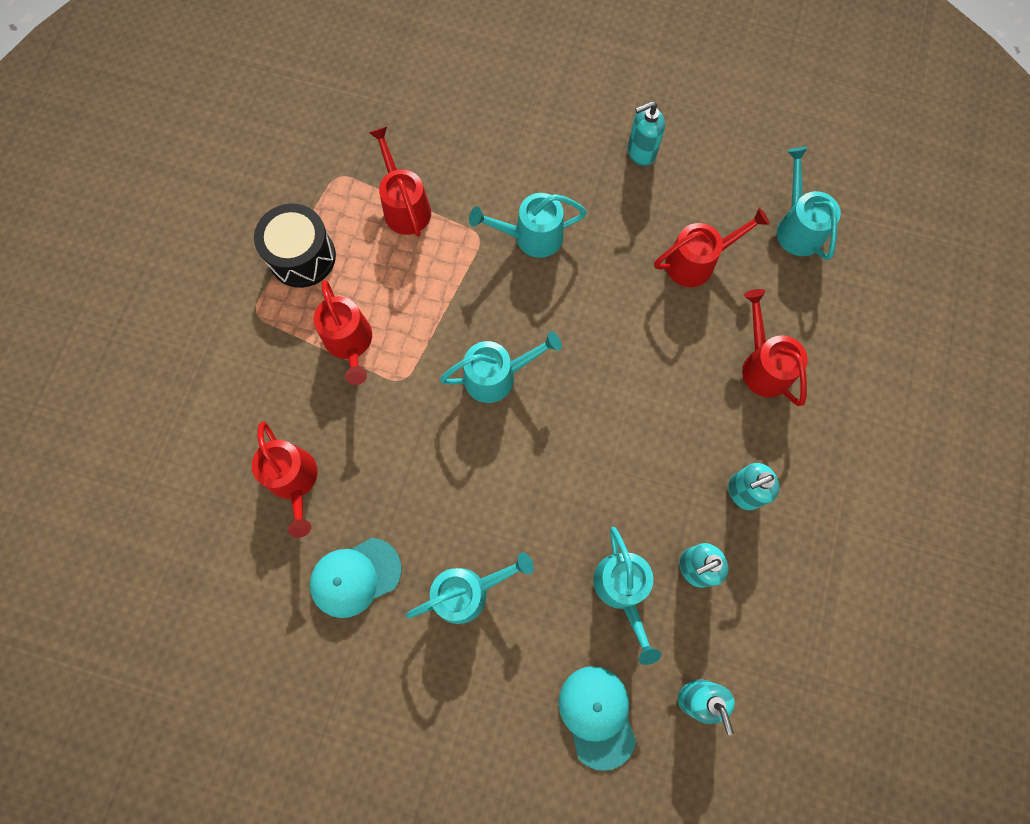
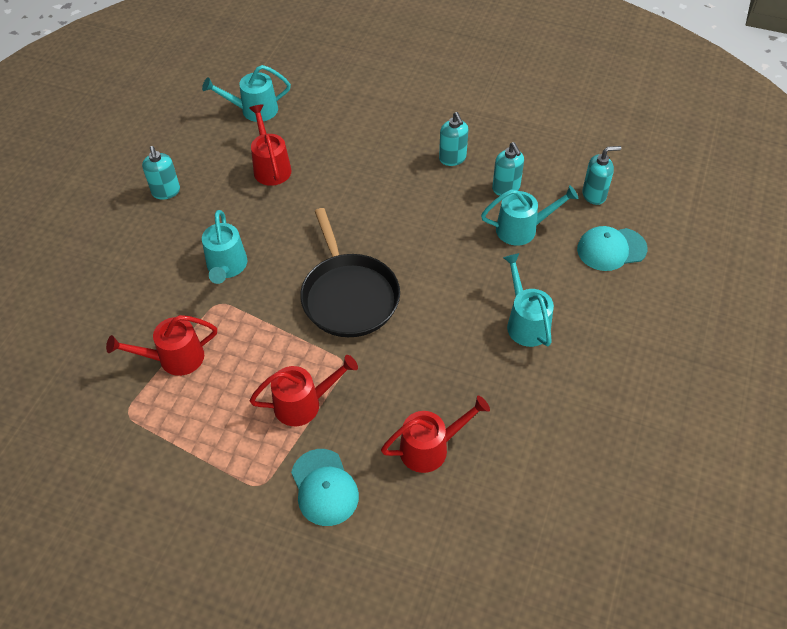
camera: 85 degrees left, 20 degrees down
black drum [254,204,336,288] -> none
turquoise cap [310,538,401,618] -> turquoise cap moved to [291,449,359,526]
turquoise watering can [440,331,562,403] -> black pan [300,208,400,337]
red watering can [742,289,808,406] -> none

